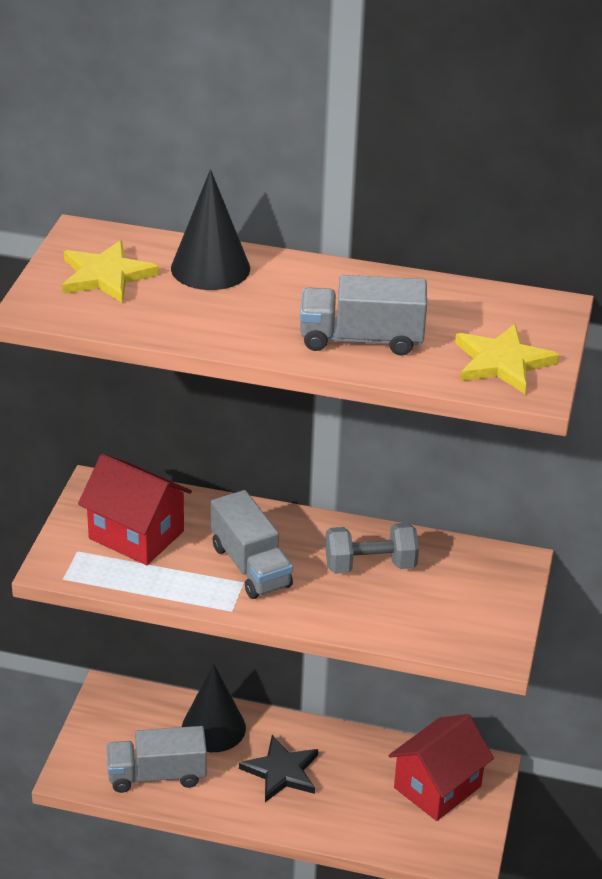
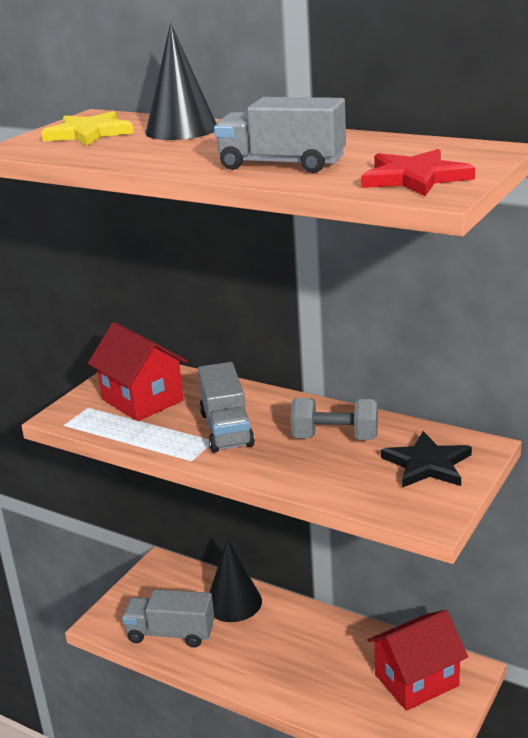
camera: 20 degrees right, 10 degrees down
black star [239,735,318,802] -> black star moved to [381,431,472,488]
yellow star [455,324,559,394] -> red star [361,149,475,196]

